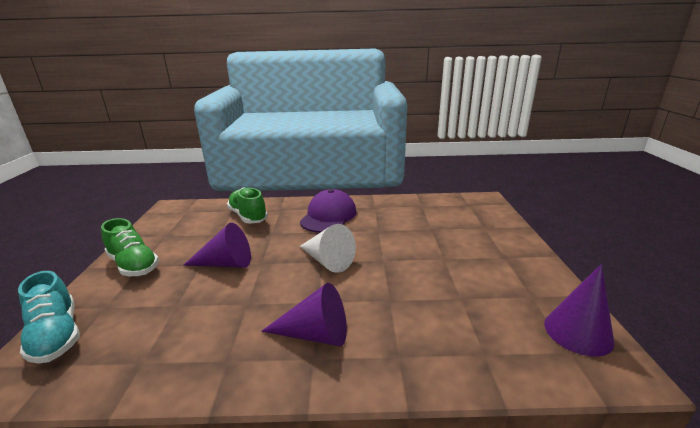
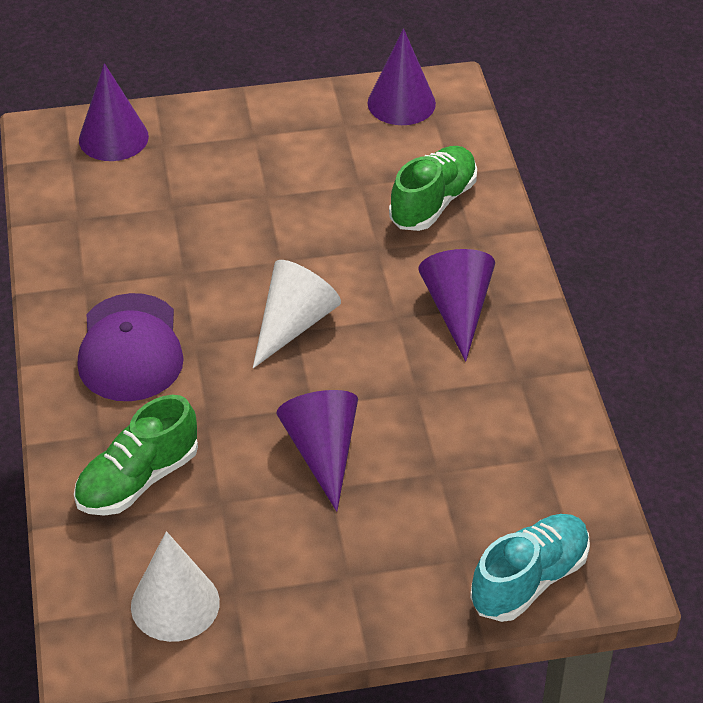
camera: 100 degrees left, 20 degrees up
green shoe [101,218,159,276] -> green shoe moved to [389,146,477,231]
purple cap [300,189,357,233] -> purple cap turned 105 degrees counterclockwise [78,293,184,401]
none -> purple cone [79,63,149,161]
none -> white cone [131,531,220,642]

